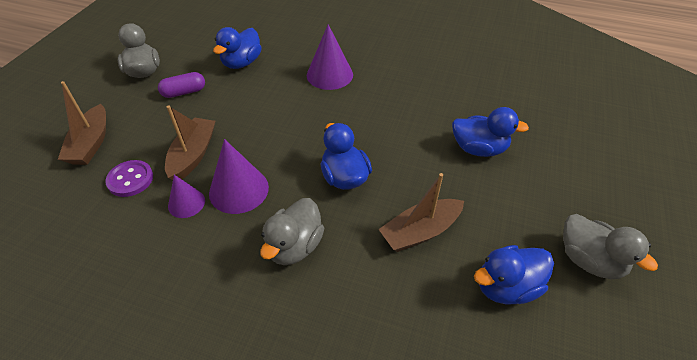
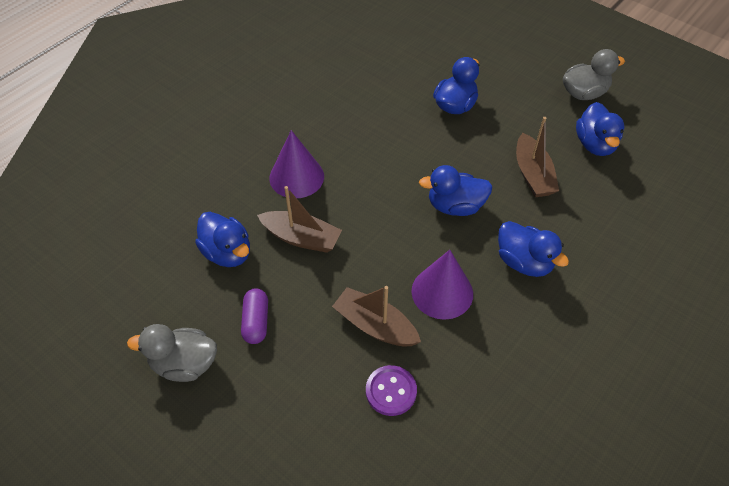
camera: 70 degrees left, 5 degrees up
brown boat [58,81,106,165] -> brown boat moved to [257,186,342,253]
purple cone [168,175,205,218] -> none
grey duck [260,198,324,265] -> blue duck [498,221,569,277]

